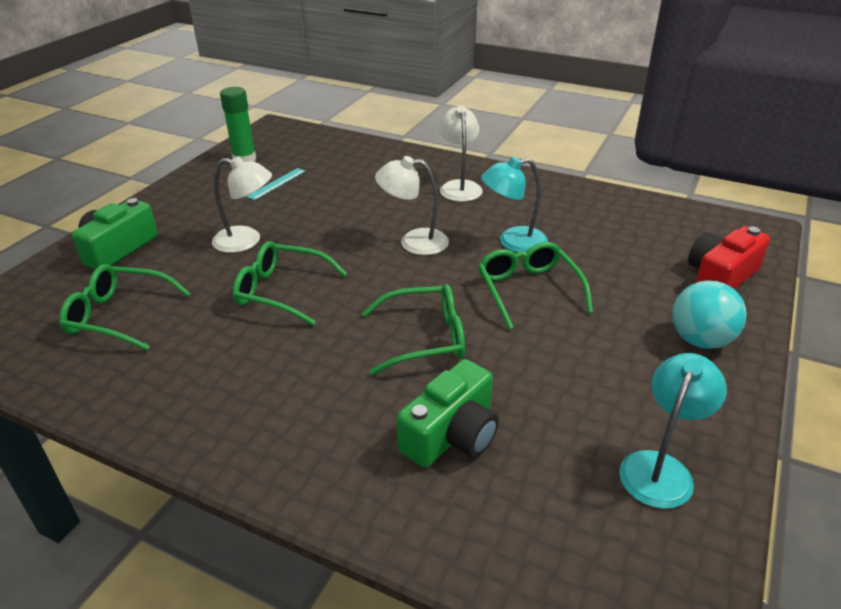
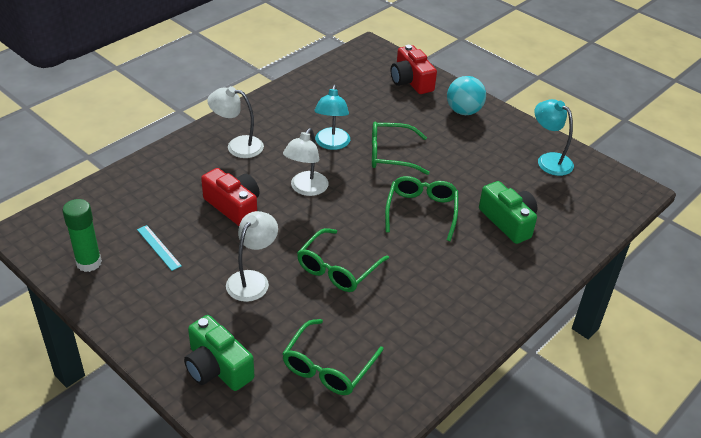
camera: 75 degrees left, 5 degrees up
none -> red camera [201,168,259,226]

